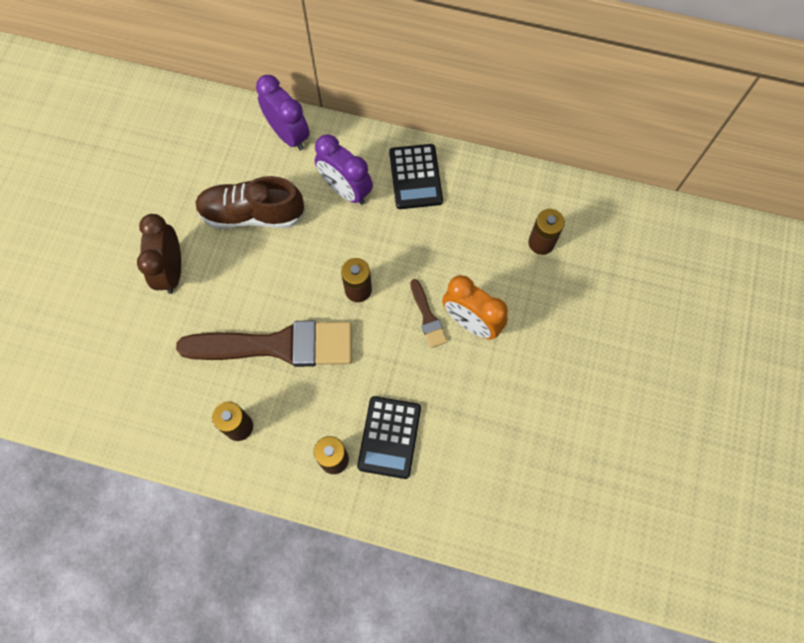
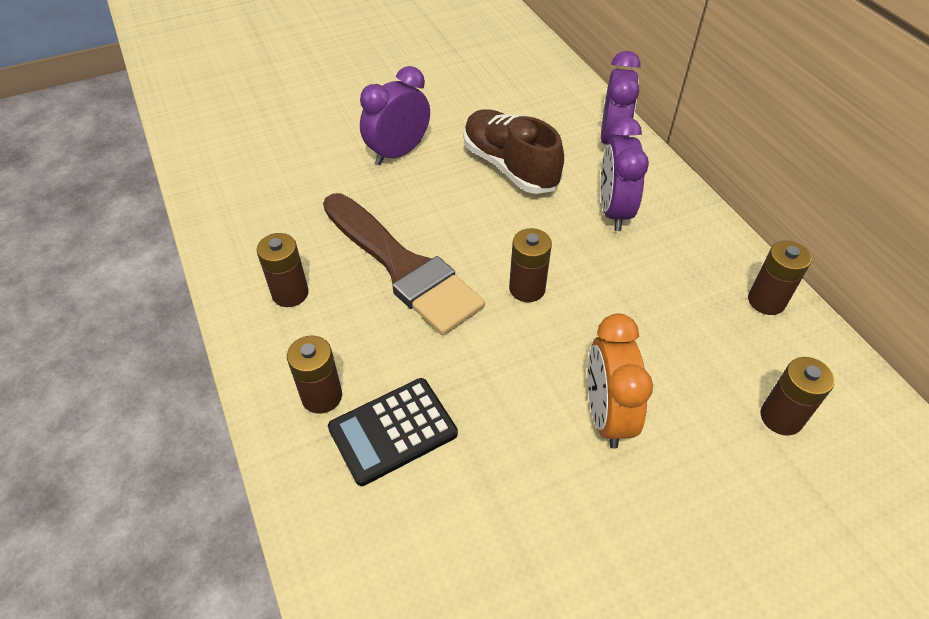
camera: 50 degrees right, 20 degrees down
brown clock [137,214,181,294] -> purple clock [360,66,430,165]
black calculator [389,144,443,209] -> none
brown brush [410,279,448,348] -> none
none -> brown battery [748,241,812,315]

